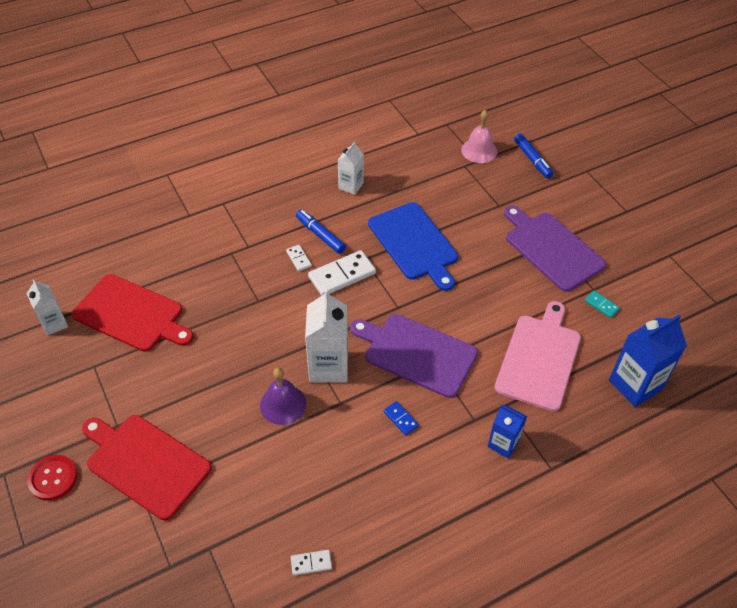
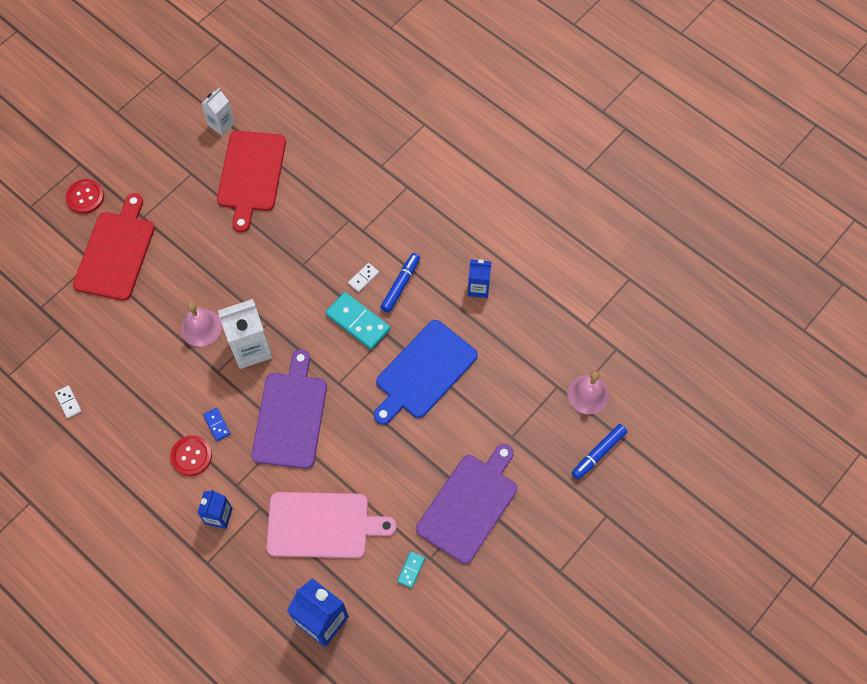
camera: 70 degrees right, 15 degrees up
purple bell [260,368,306,425] -> pink bell [181,302,222,347]
white domino [308,250,376,296] -> turquoise domino [325,292,391,350]
white carton [338,141,364,195] -> blue carton [468,259,491,298]
blue domino [384,401,419,435] -> blue domino turned 60 degrees counterclockwise [203,408,230,441]
none -> red button [170,435,212,476]

